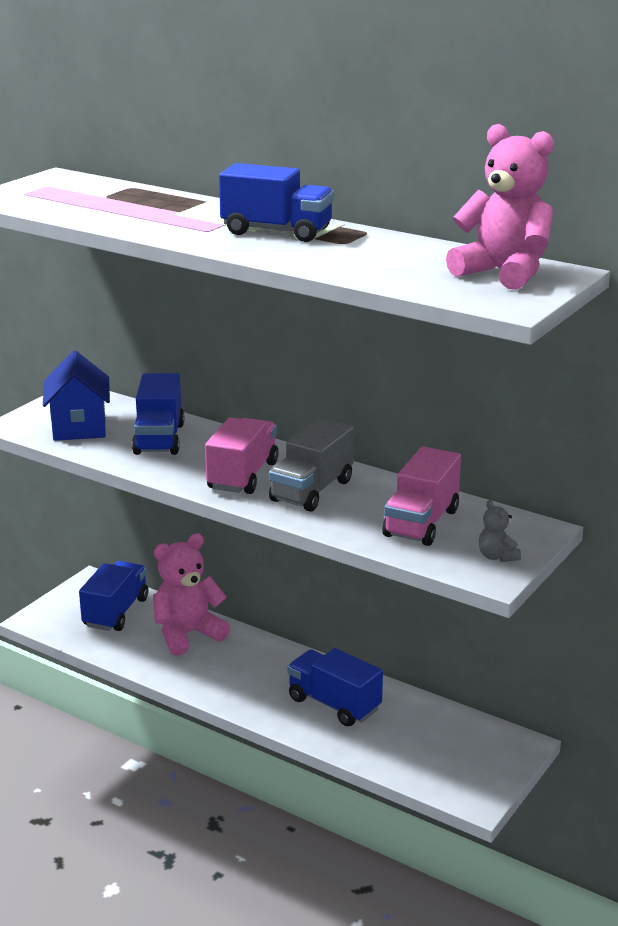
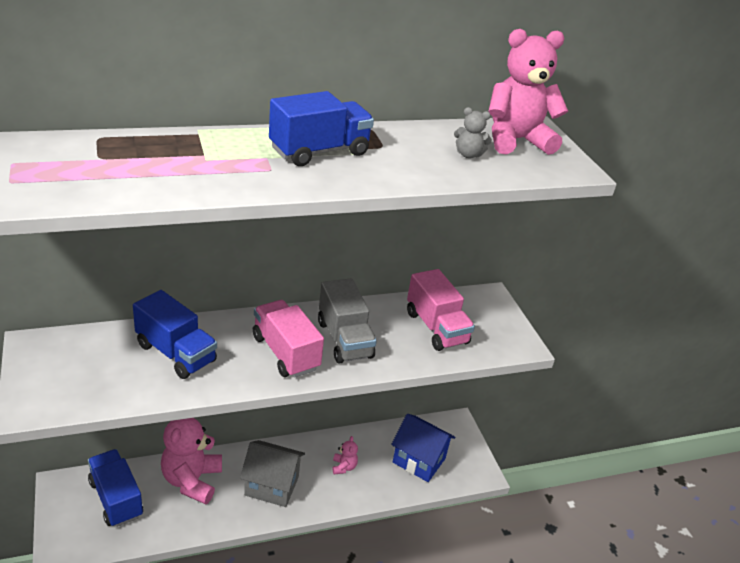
camera: 55 degrees left, 10 degrees up
blue house [43,350,110,441] -> blue house moved to [391,414,455,482]
blue truck [287,648,383,726] -> pink teddy bear [333,436,358,474]
grey teddy bear [479,500,521,562] -> grey teddy bear moved to [454,107,492,158]
none -> grey house [240,440,305,507]

